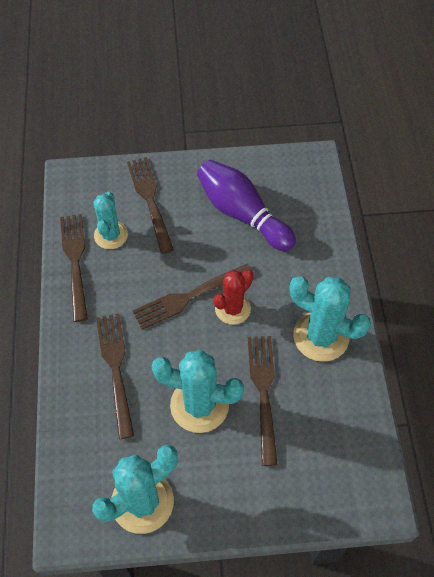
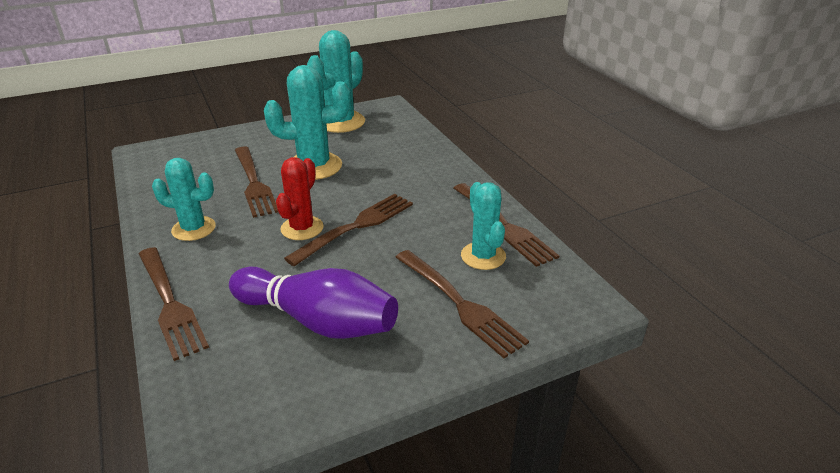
camera: 160 degrees right, 25 degrees down
brown fork [96,313,134,439] -> brown fork moved to [139,247,209,361]
turquoise cactus [290,276,371,362] -> turquoise cactus [152,158,216,241], size x0.65

